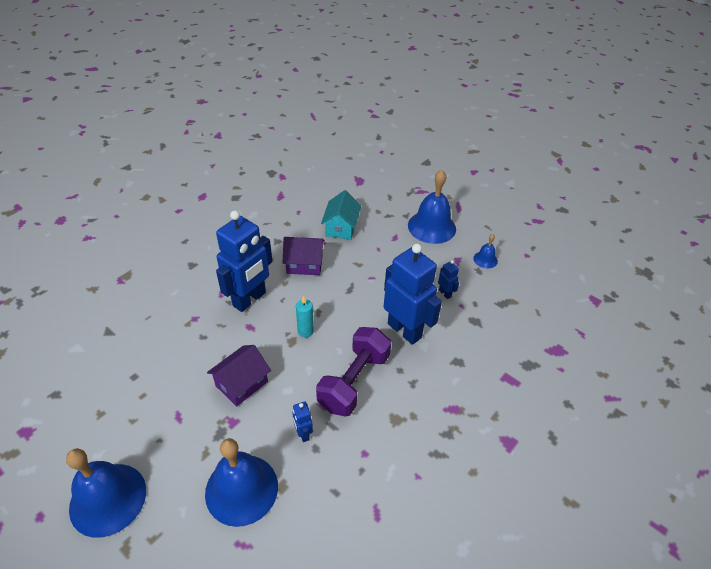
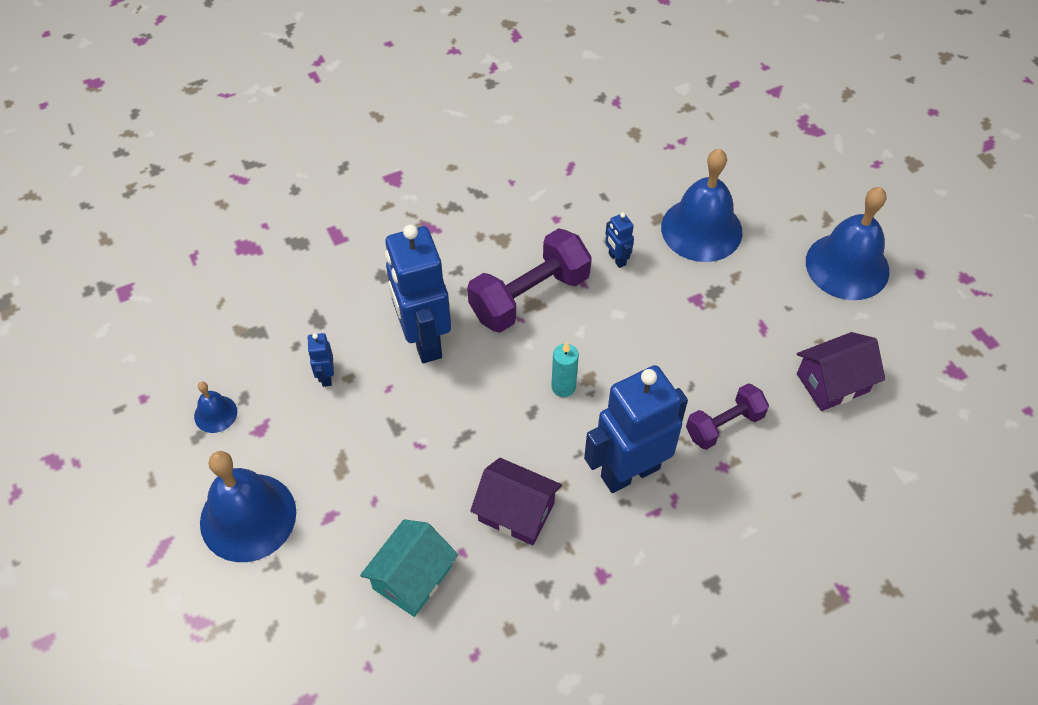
camera: 155 degrees left, 10 degrees up
purple house [207,345,271,407] -> purple house moved to [797,332,885,411]
blue robot [292,402,313,442] -> blue robot turned 150 degrees clockwise [605,212,634,268]
none -> purple dumbbell [686,383,769,450]

